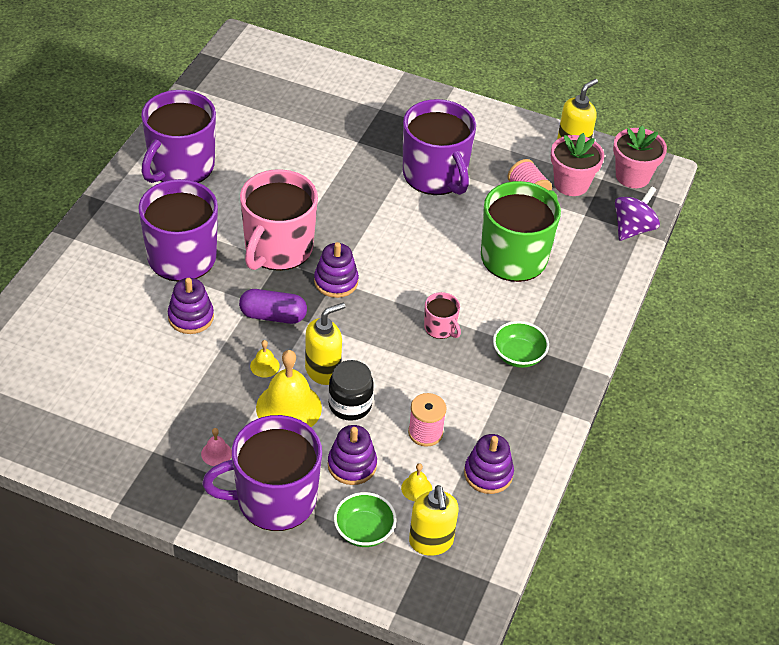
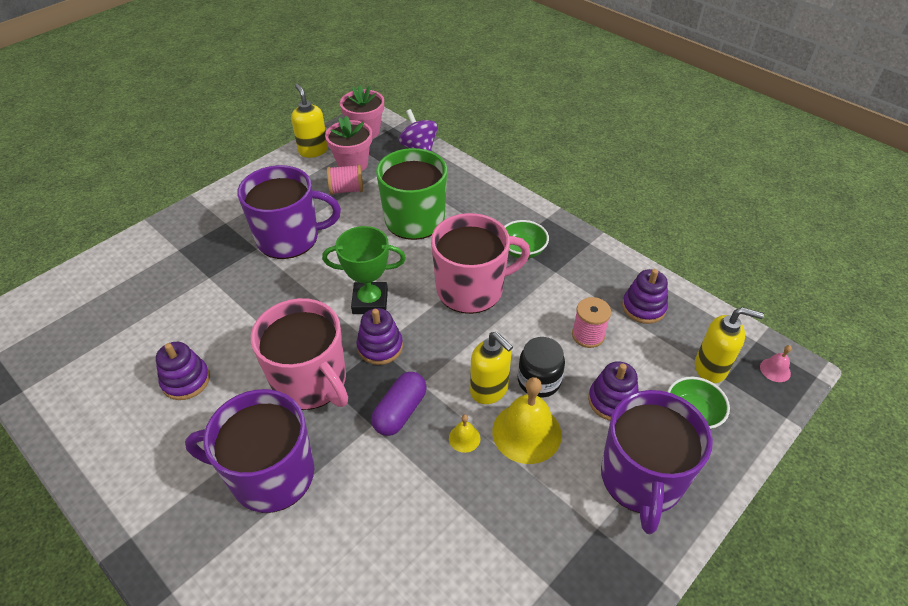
camera: 65 degrees left, 0 degrees up
purple mug [141,90,216,183] -> none
purple stacking toy [168,278,214,334] -> purple stacking toy moved to [156,342,210,400]
pink bell [201,428,232,466] -> pink bell moved to [760,345,792,382]
yellow soap dispenser [305,303,346,385] -> yellow soap dispenser turned 150 degrees clockwise [470,332,513,404]
yellow bell [401,463,432,501] -> none
pink mug [424,292,461,339] -> pink mug [431,213,530,314], size x2.23
none -> green trophy [322,226,406,314]

